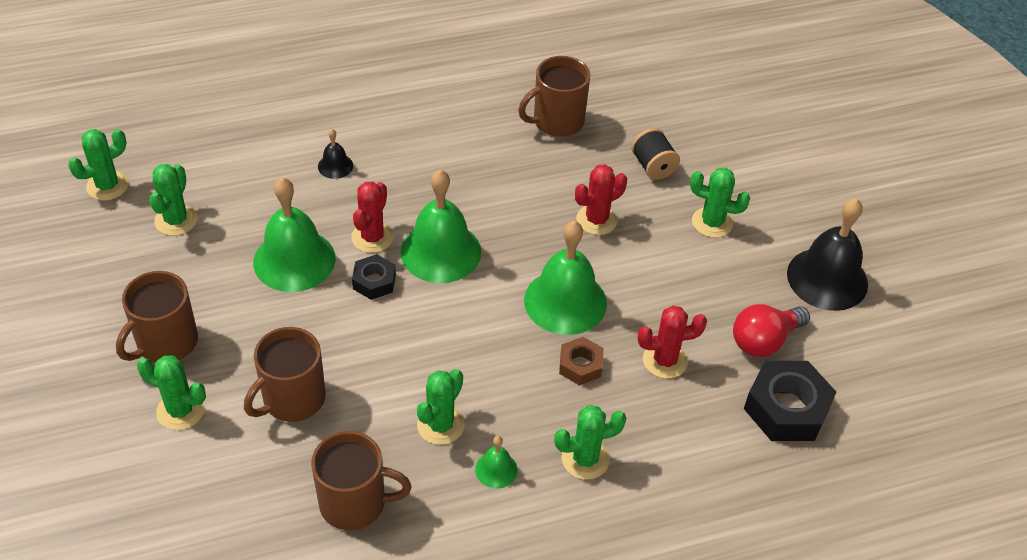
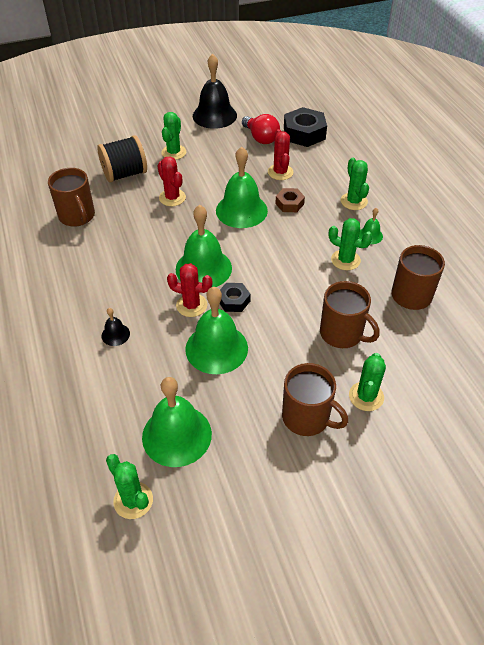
camera: 90 degrees left, 0 degrees up
green cactus [149,164,197,236] -> green bell [142,377,212,467]
black spool [631,128,680,180] -> black spool [97,135,147,183], size x1.58

